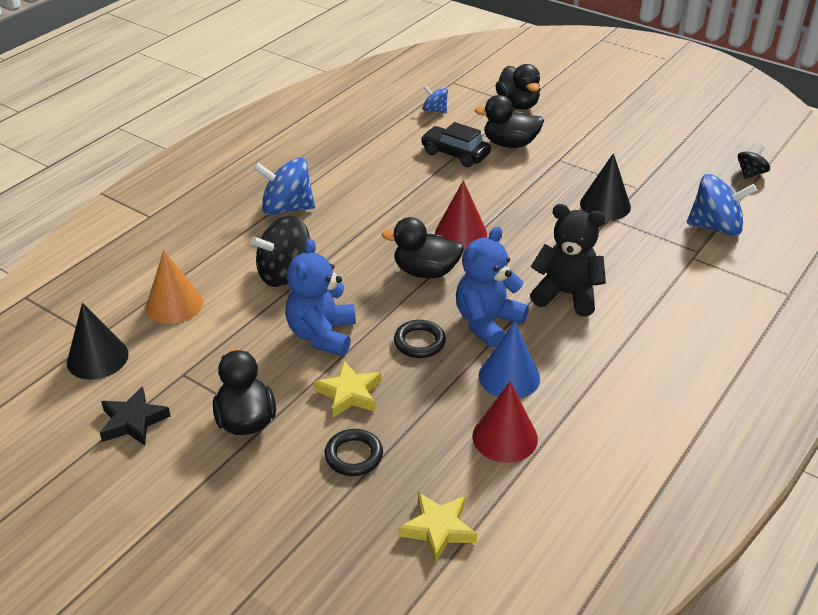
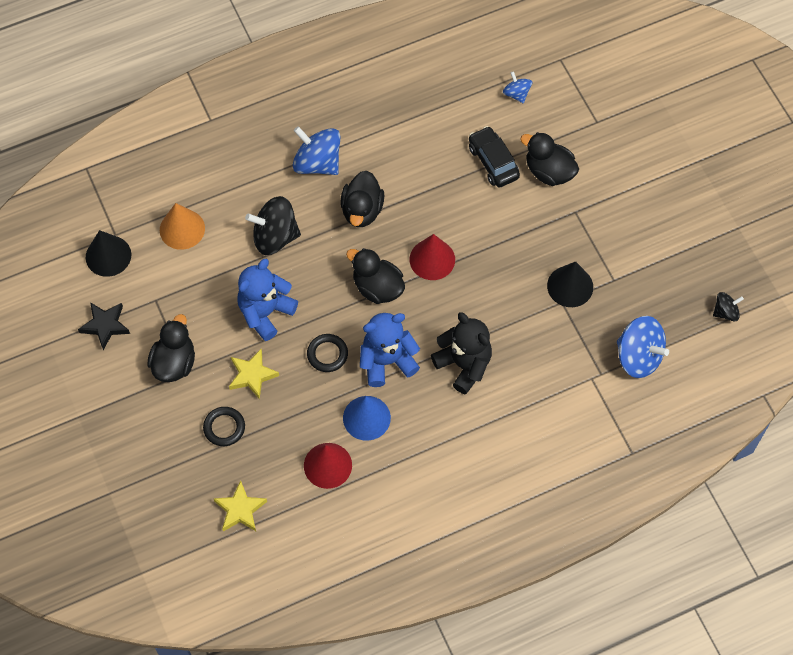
camera: 30 degrees right, 25 degrees up
black duck [496,64,540,110] -> black duck moved to [340,171,384,227]

